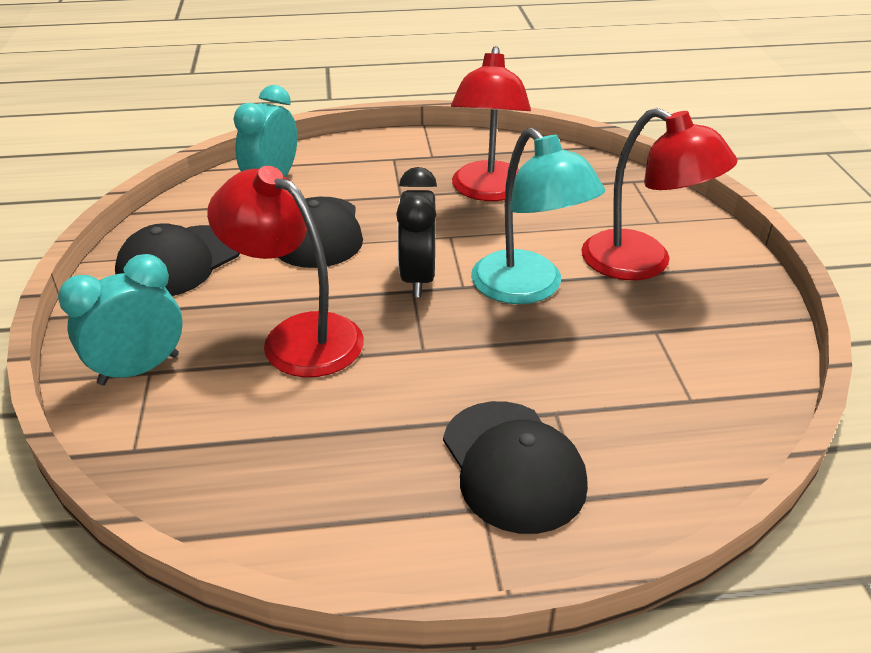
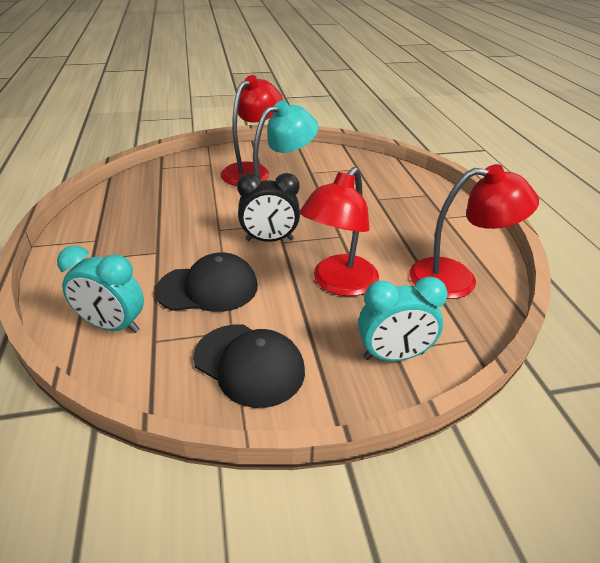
camera: 95 degrees left, 0 degrees up
turquoise clock [58,254,183,385] -> turquoise clock turned 60 degrees counterclockwise [358,277,448,361]
black cap [443,401,588,534] -> none
red lamp [451,46,531,201] -> red lamp moved to [410,164,539,299]

